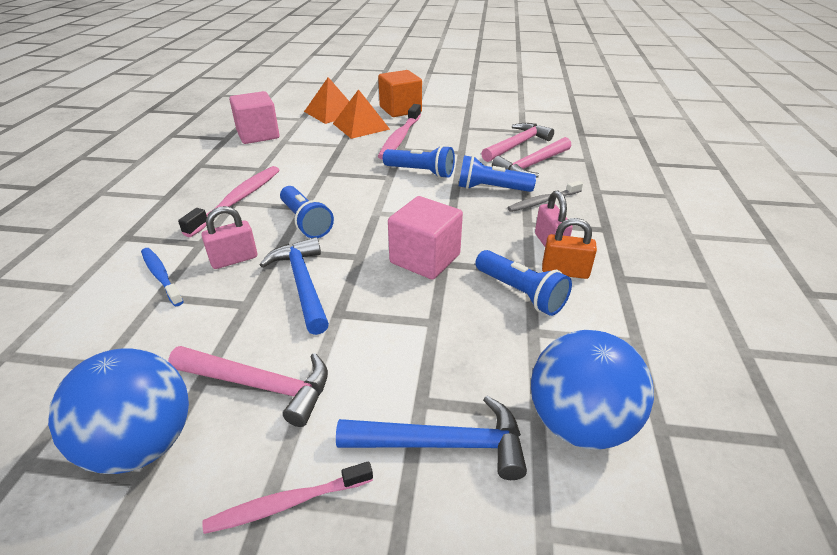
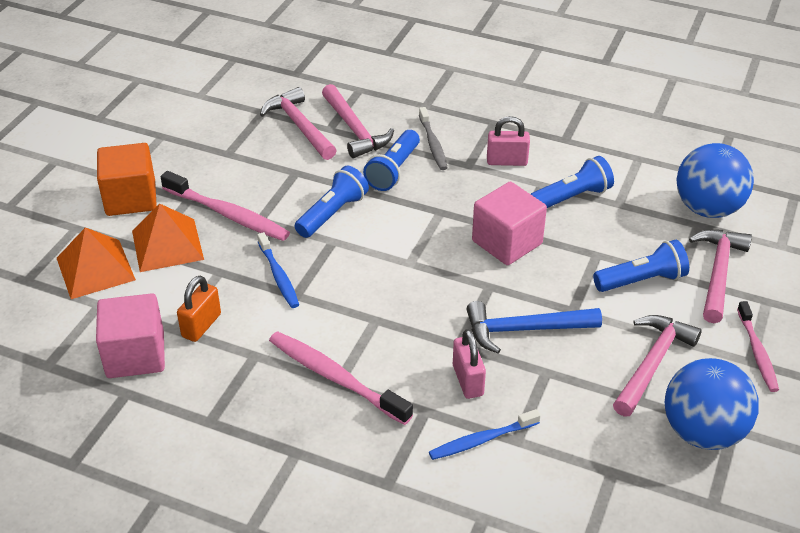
camera: 75 degrees left, 5 degrees up
blue flashlight [280,186,334,238] -> blue flashlight moved to [593,240,689,292]
blue hammer [336,396,527,480] -> pink hammer [689,229,752,323]
orange padlock [542,218,597,279] -> orange padlock moved to [177,276,221,342]
none -> blue toothbrush [257,232,299,308]

